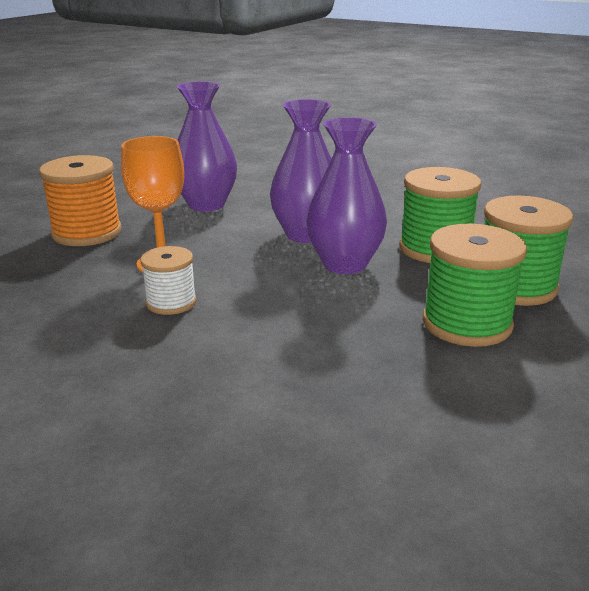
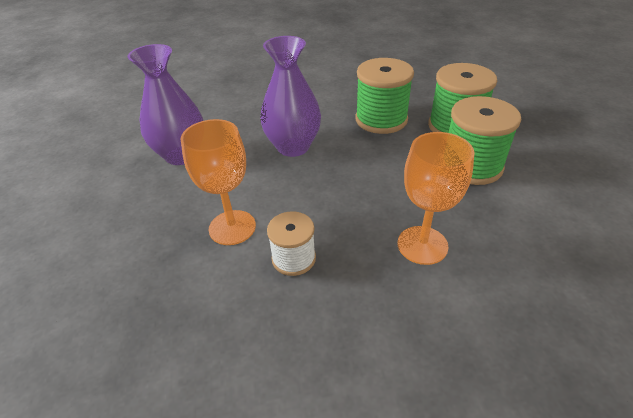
camera: 40 degrees left, 15 degrees up
orange spool [39,155,122,246] -> none
purple vase [306,117,387,274] -> none
none -> orange goblet [398,132,475,265]

